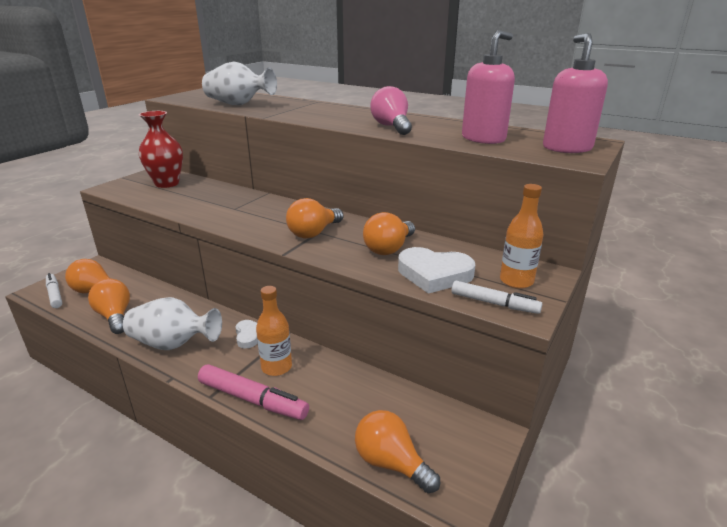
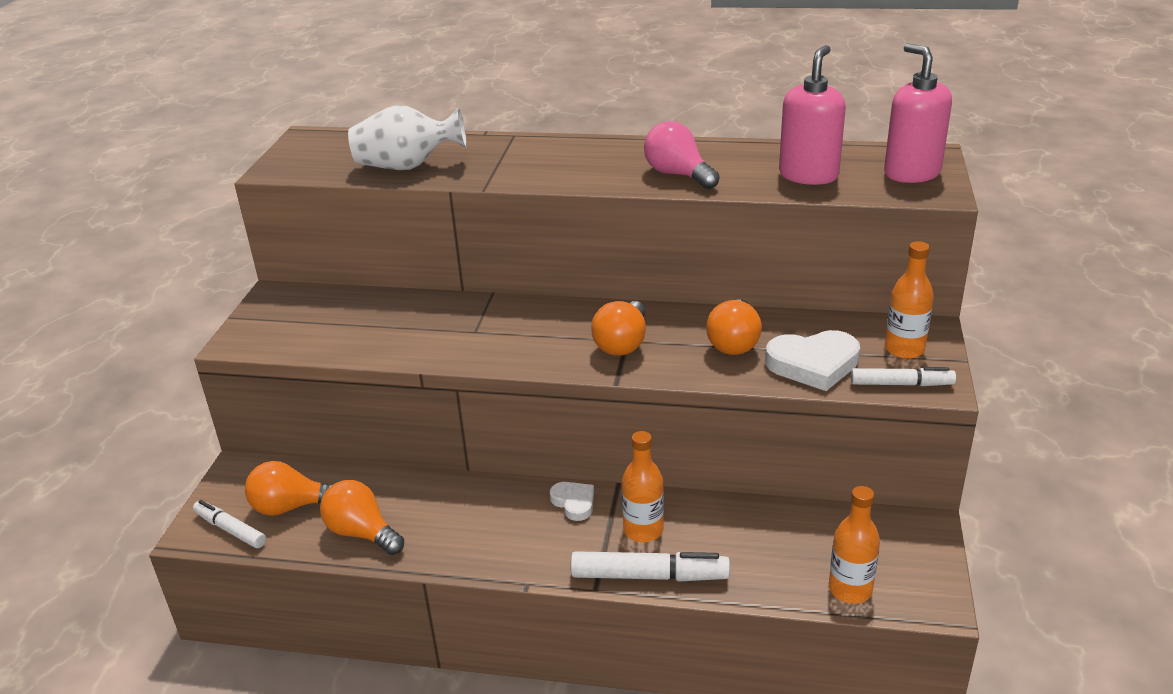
camera: 20 degrees left, 5 degrees up
white vase [123,297,222,350] -> none
red vase [139,111,183,188] -> none
pink marker [198,364,309,420] -> white marker [571,551,730,582]
orange light bulb [355,410,440,493] -> orange bottle [829,486,880,604]

